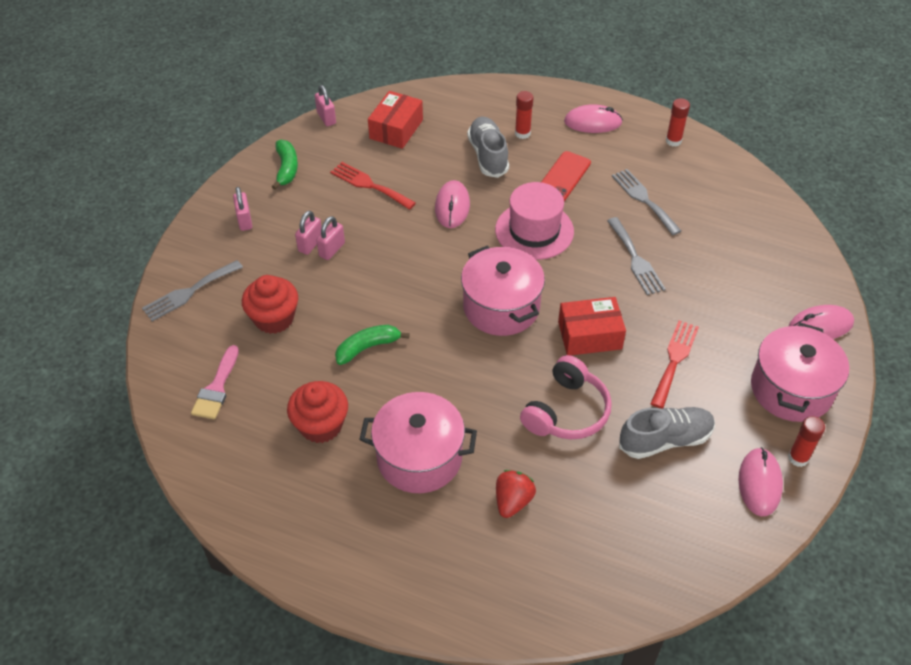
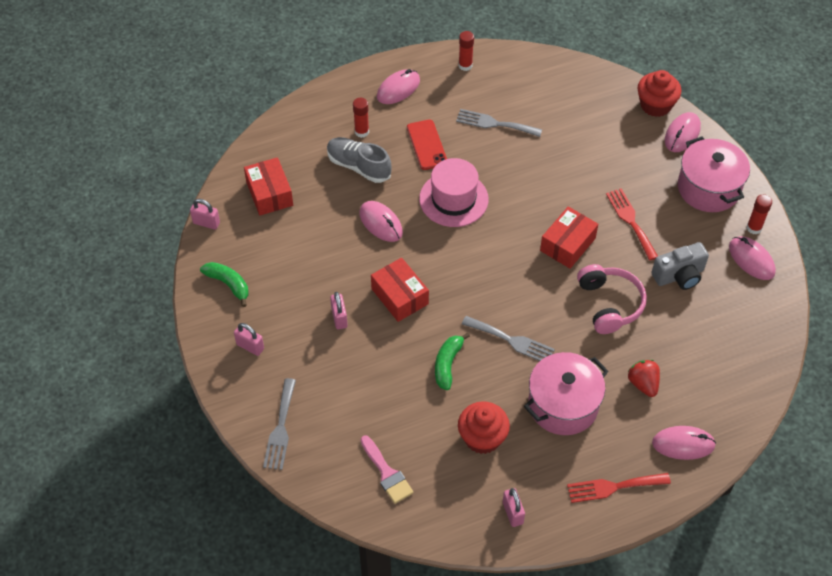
camera: 45 degrees left, 5 degrees up
red cupcake [242,275,298,334] -> red cupcake moved to [637,70,681,117]
pink padlock [295,211,322,255] -> pink padlock moved to [503,488,525,527]
red fork [330,162,416,210] -> red fork moved to [567,473,671,503]
pink pot [461,245,545,336] -> none
grey fork [607,217,666,295] -> grey fork moved to [462,316,555,361]
grey shoe [619,407,715,459] -> grey camera [651,242,709,290]
none -> red box [371,258,429,322]
none -> pink mouse [652,426,716,460]

